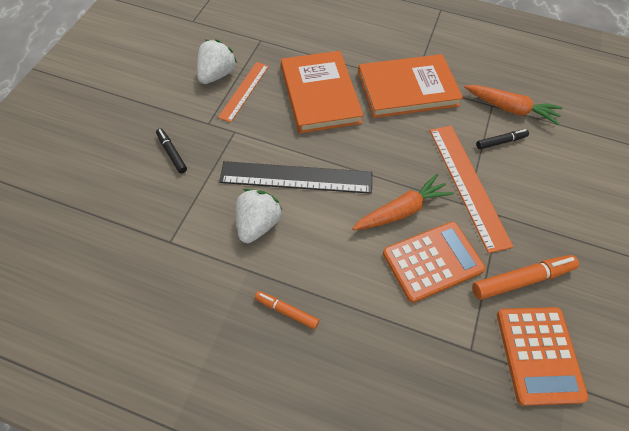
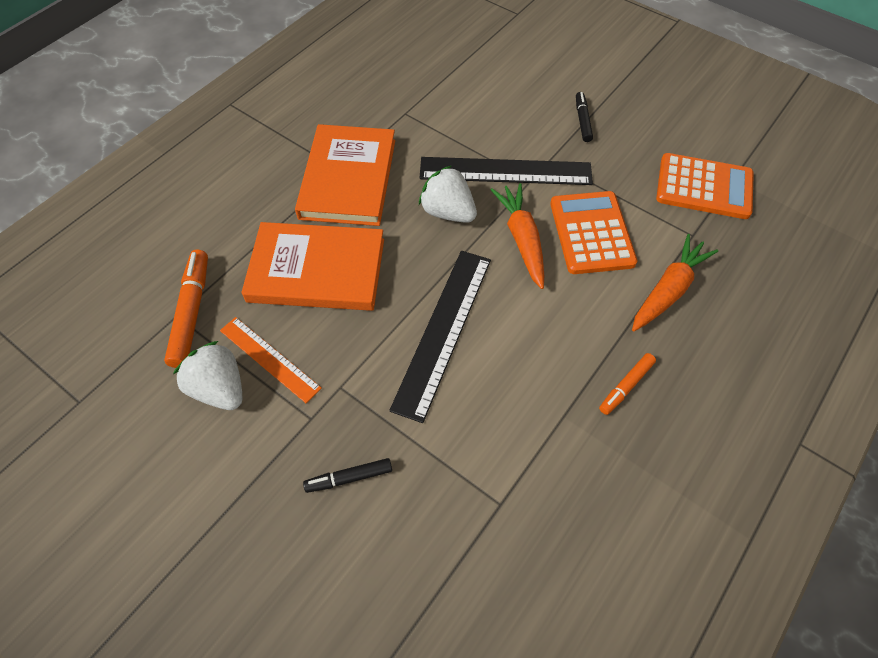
camera: 70 degrees left, 0 degrees up
white strawberry [236,189,282,243] -> white strawberry moved to [419,166,477,223]
orange ruler [430,126,513,253] -> black ruler [420,157,593,185]
orange carrot [464,85,563,125] -> orange carrot moved to [632,234,718,331]
orange marker [472,255,579,300] -> orange marker moved to [164,250,208,368]
black marker [476,129,529,149] -> black marker moved to [576,92,593,142]

